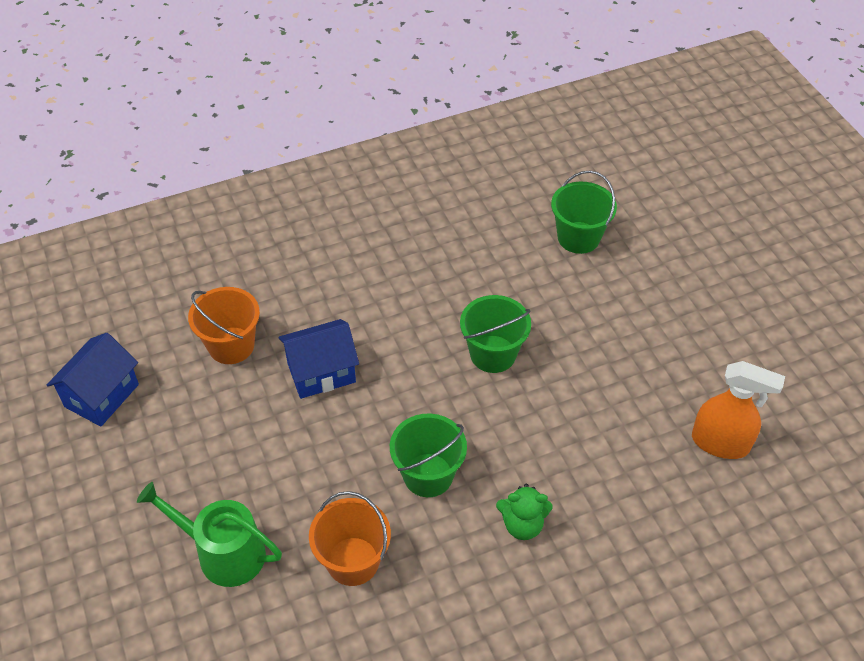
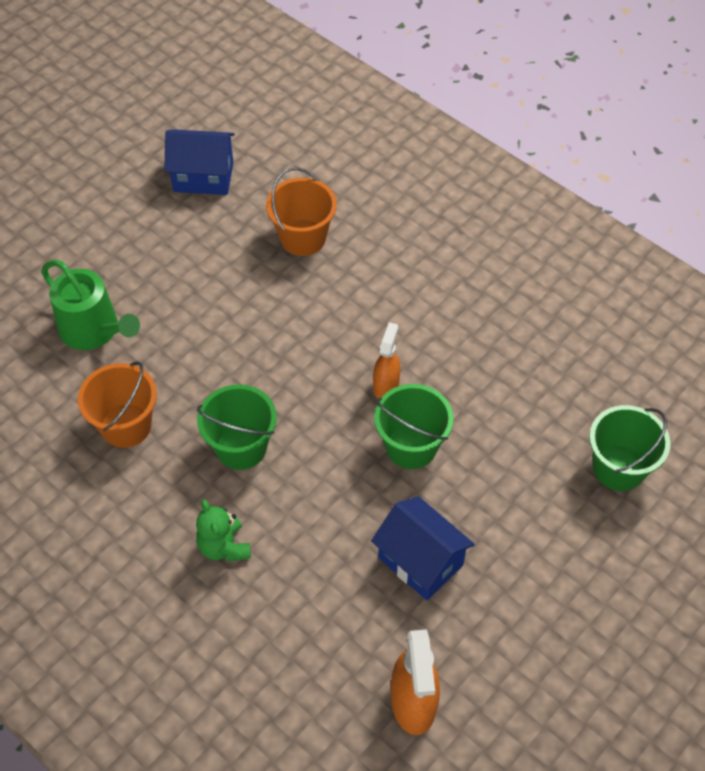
camera: 65 degrees right, 5 degrees up
green watering can [137,482,282,587] -> green watering can turned 135 degrees clockwise [41,260,140,350]
blue house [279,319,359,399] -> blue house moved to [371,496,475,600]
none -> orange spray bottle [373,322,400,398]

